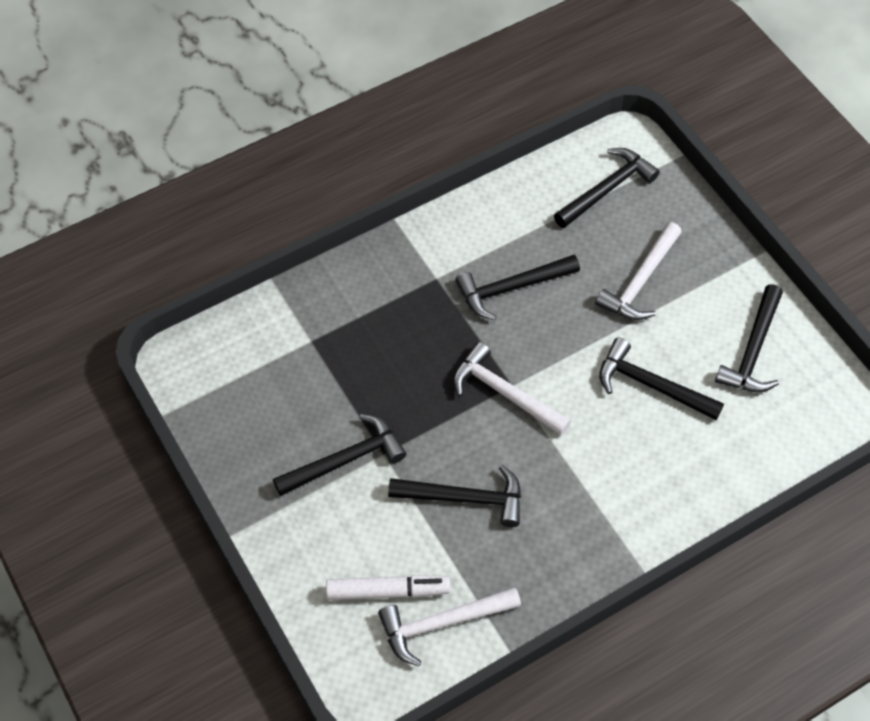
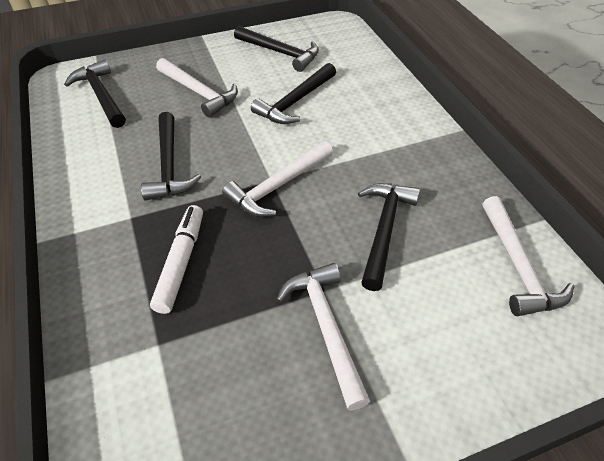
camera: 80 degrees left, 10 degrees down
black hammer [273,414,406,496] -> white hammer [276,263,370,411]
white marker [326,575,450,600] -> white marker moved to [150,205,203,314]

